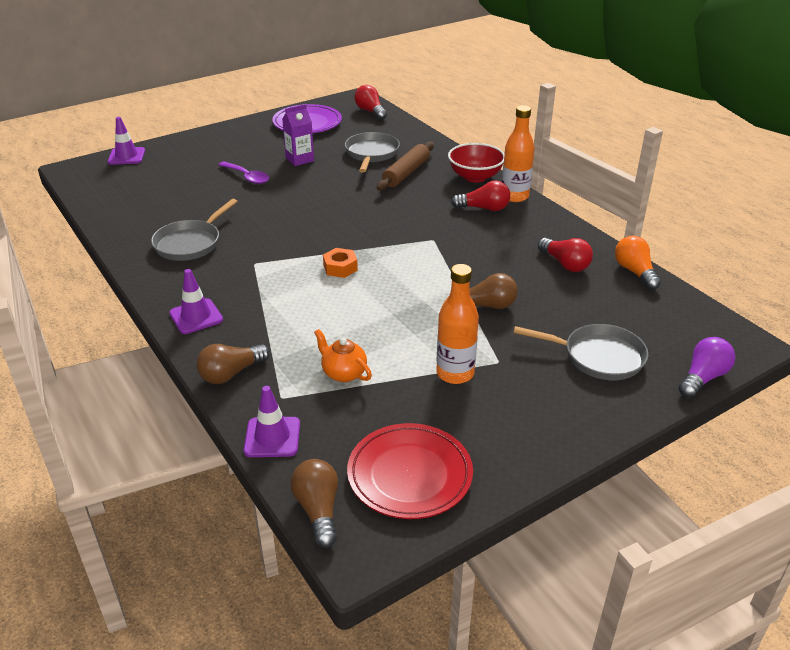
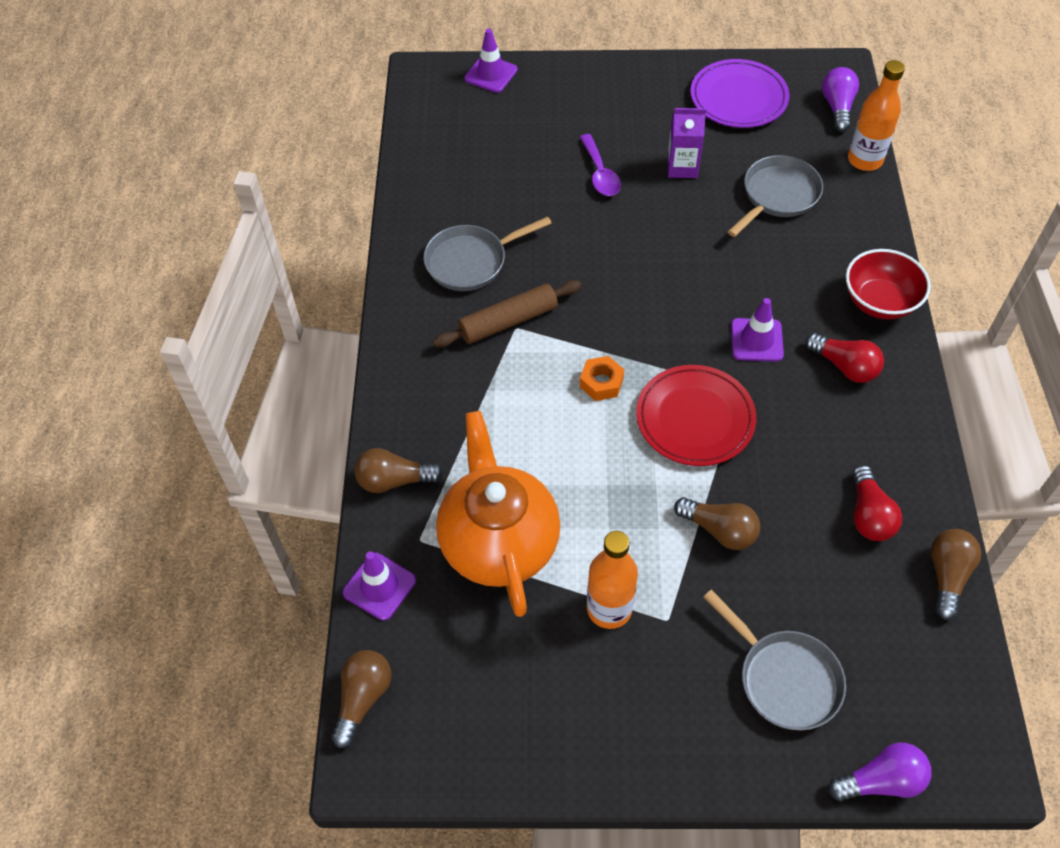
camera: 35 degrees right, 20 degrees up
purple traffic cone [169,269,223,334] -> purple traffic cone moved to [731,298,784,362]
orange teapot [314,329,372,382] -> orange teapot [436,411,561,617], size x2.28
red plate [347,423,473,519] -> red plate moved to [636,365,756,466]
red light bulb [354,85,387,120] -> purple light bulb [822,67,859,132]
brown rolling pin [377,142,434,191] -> brown rolling pin moved to [433,280,581,348]
orange bottle [502,105,535,202] -> orange bottle moved to [848,60,905,171]
orange light bulb [615,236,661,290] -> brown light bulb [931,529,981,620]

